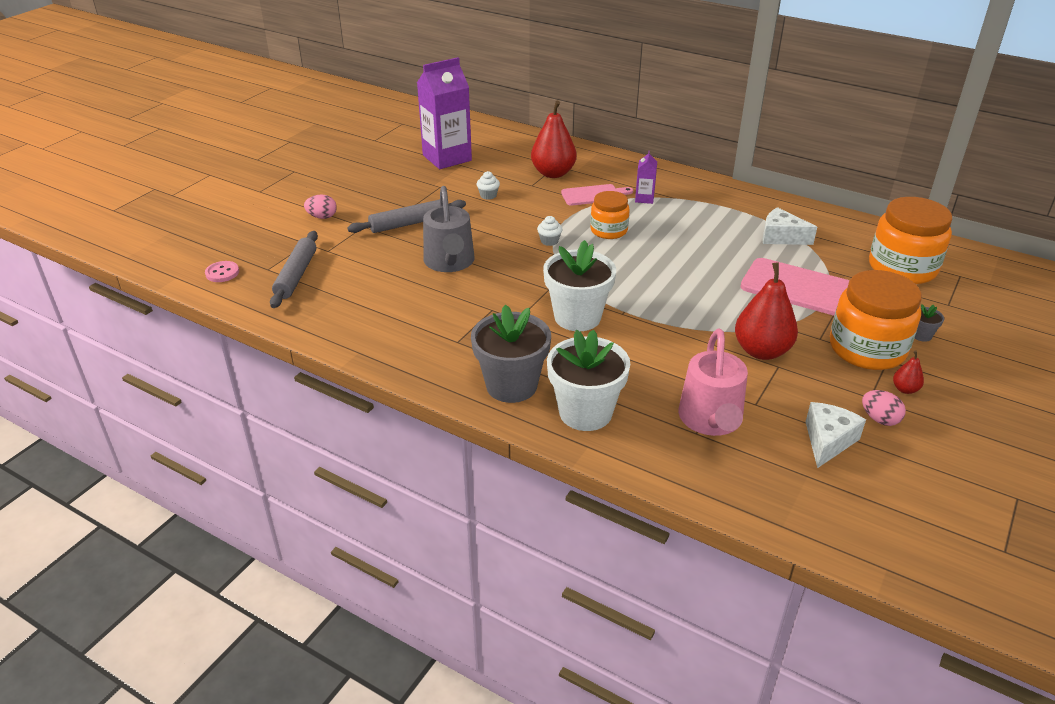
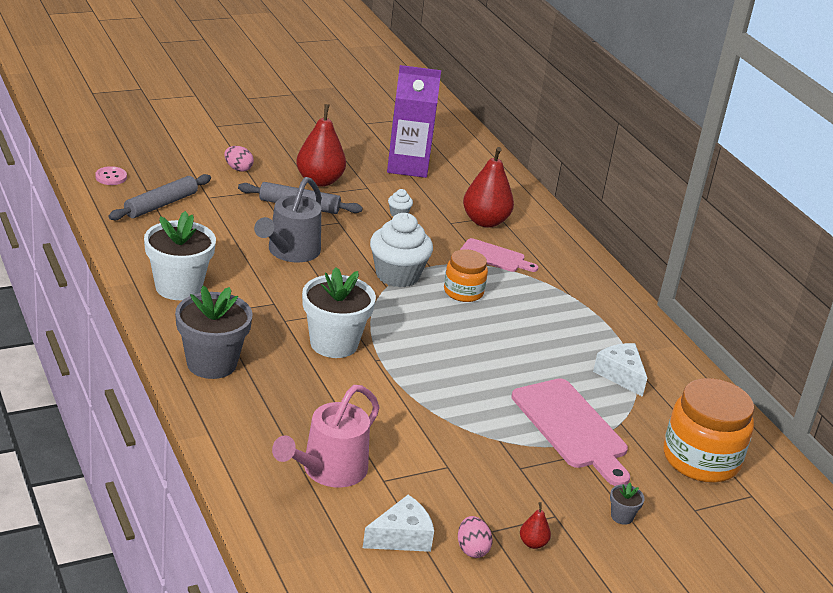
camera: 30 degrees right, 5 degrees down
white cupcake [537,216,562,246] -> white cupcake [370,213,433,287], size x2.34
white flower pot [547,330,630,431] -> white flower pot moved to [144,211,216,300]
purple carton [635,151,657,204] -> none
red pear [735,262,798,360] -> red pear moved to [296,104,346,187]
orange jar [830,270,922,370] -> none

